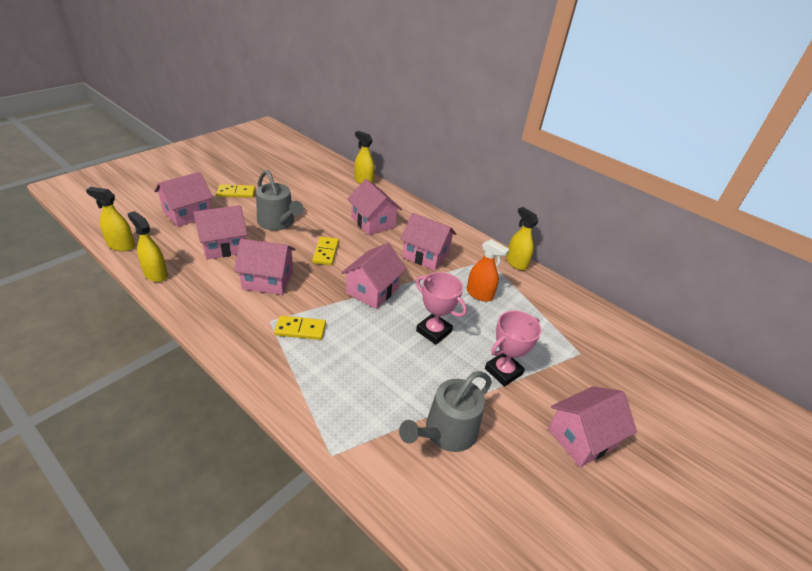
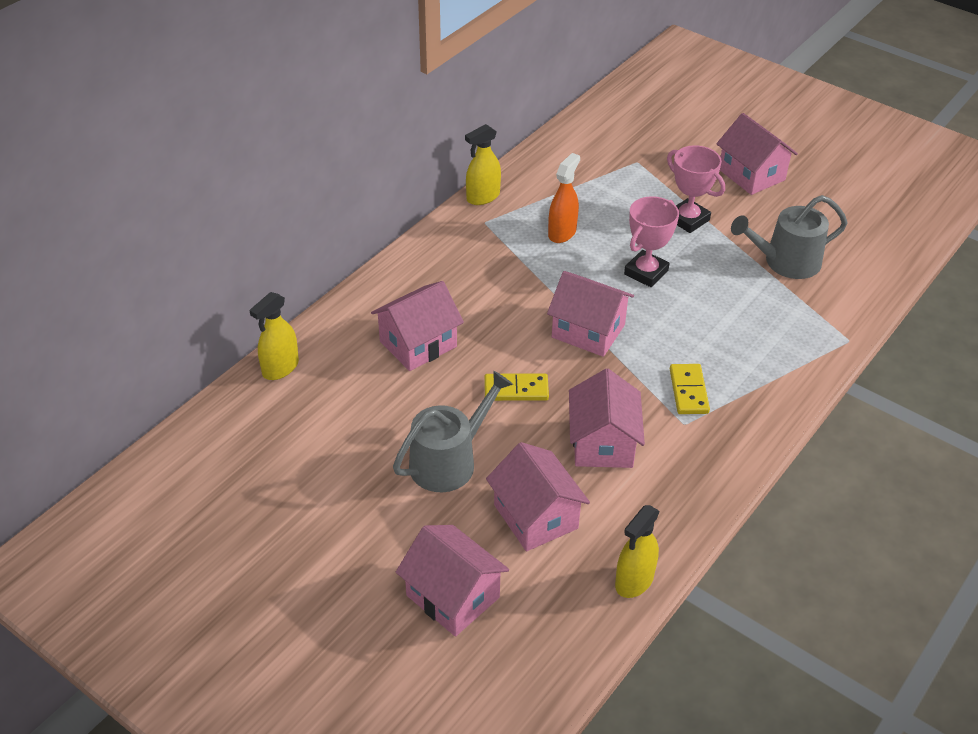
camera: 90 degrees left, 5 degrees up
yellow spray bottle [86,187,135,251] -> none
yellow domino [217,184,256,198] -> none
grey watering can [399,371,492,452] -> grey watering can turned 120 degrees clockwise [731,195,848,279]
pink house [400,213,456,271] -> none

